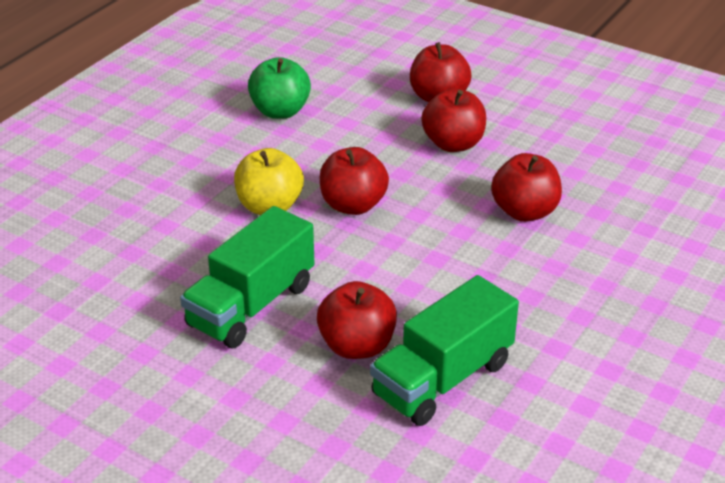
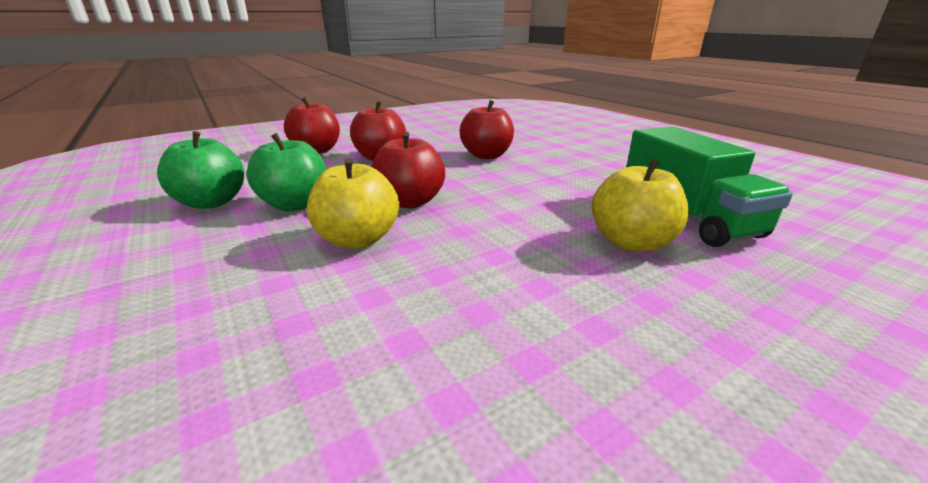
camera: 65 degrees left, 10 degrees down
green truck [180,206,315,348] -> none
red apple [317,281,397,359] -> yellow apple [592,159,689,252]
none -> green apple [247,133,326,211]

